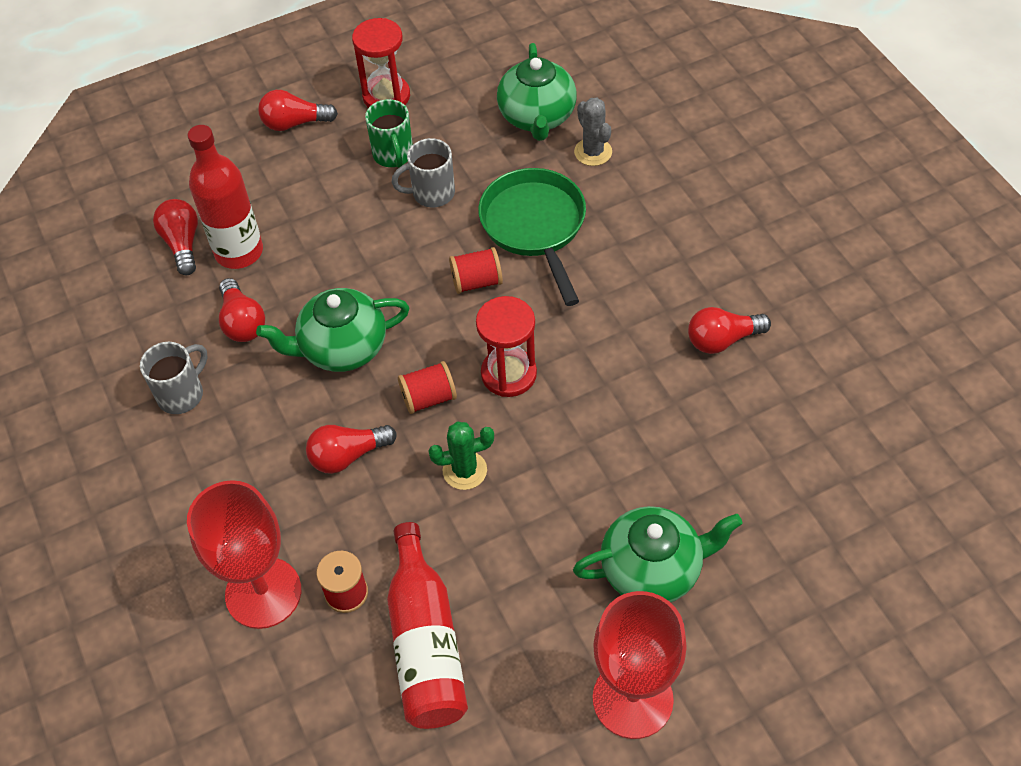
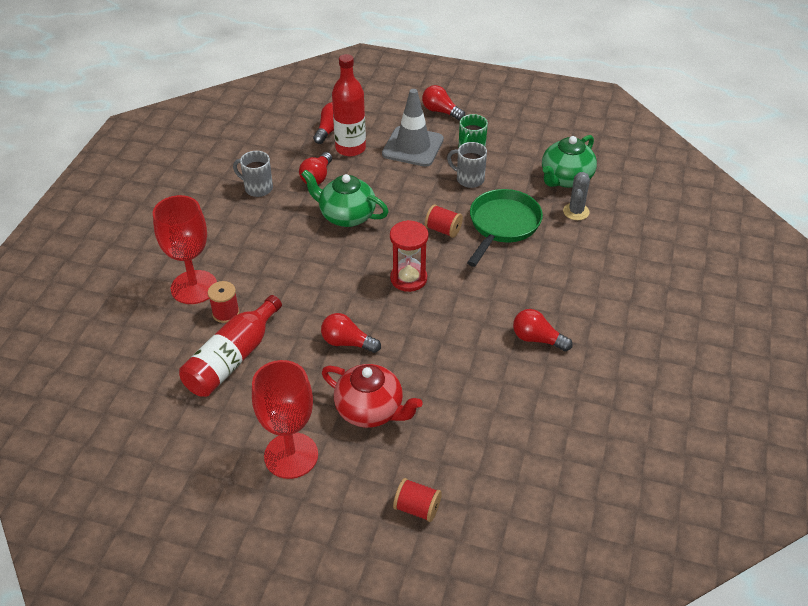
camera: 40 degrees right, 10 degrees down
grey mug [140,342,208,414] -> grey mug turned 150 degrees counterclockwise [233,151,273,197]
red light bulb [306,425,397,474] -> red light bulb moved to [321,313,381,353]
red hourglass [352,18,410,108] -> none
red spool [398,361,457,414] -> red spool moved to [393,478,442,522]
green cactus [428,422,494,490] -> none
green teapot [573,506,742,602] -> red teapot [322,364,423,428]
none -> grey traffic cone [382,89,444,167]

